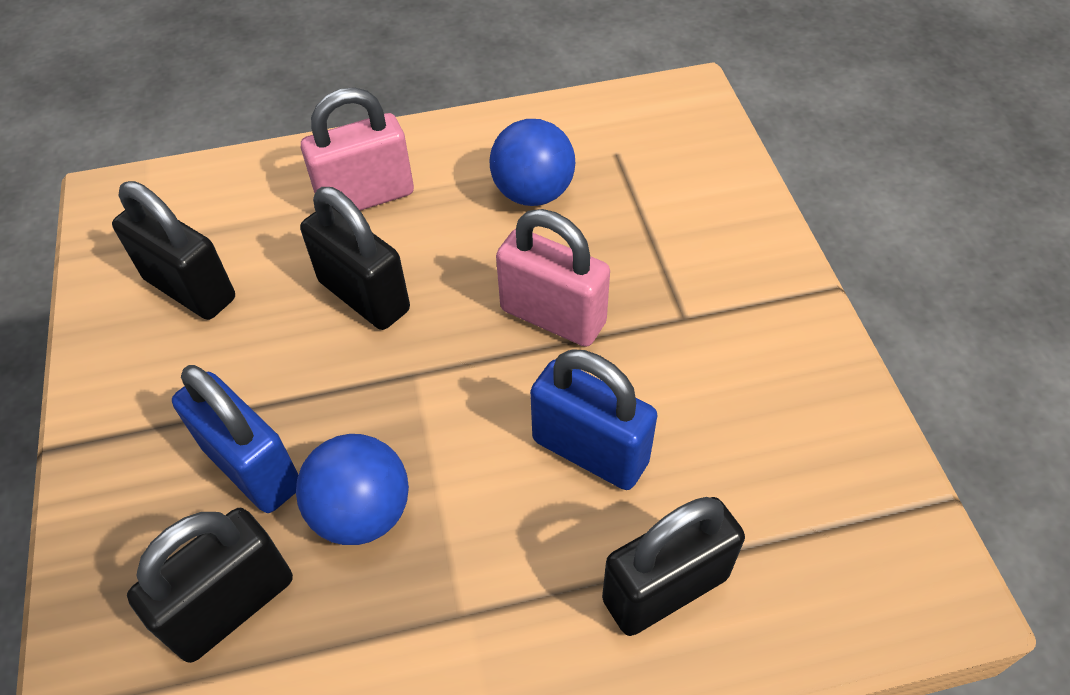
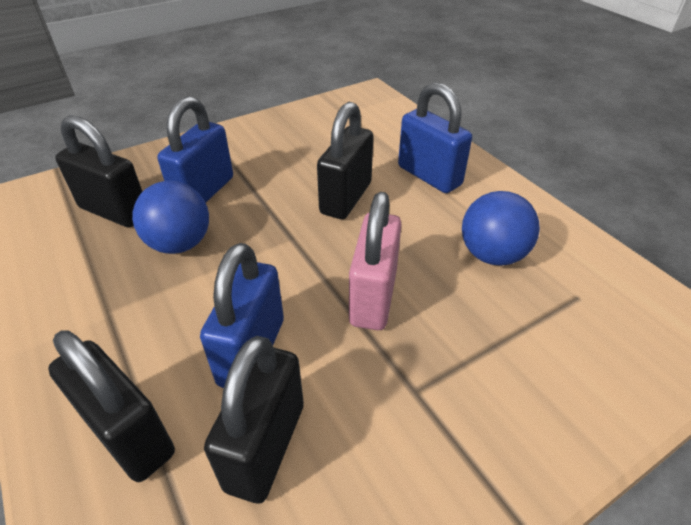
camera: 70 degrees right, 10 degrees down
black padlock [112,181,235,320] -> black padlock moved to [204,336,304,504]
pink padlock [301,87,414,211] -> blue padlock [398,82,472,193]

